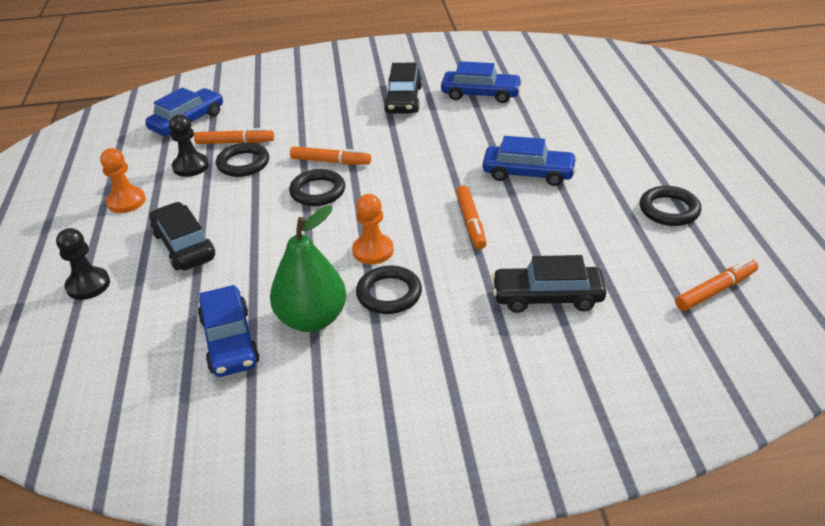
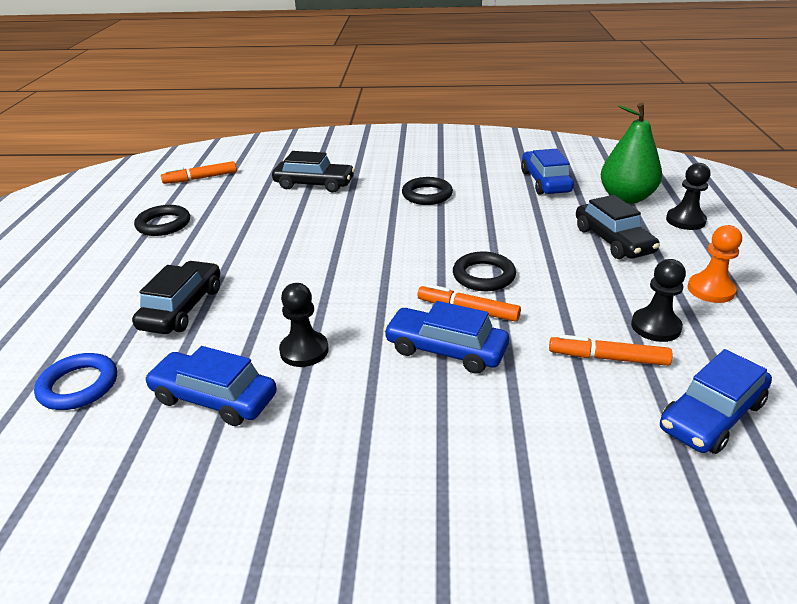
camera: 170 degrees left, 5 degrees down
black ring [216,143,269,177] -> none
green pear [270,205,346,332] -> green pear moved to [601,103,662,204]
orange pawn [352,194,394,264] -> none
black car [384,63,422,113] -> black car moved to [132,261,220,334]
orange marker [456,185,487,249] -> none
blue car [483,136,577,186] -> blue car moved to [384,301,509,374]
none -> blue ring [34,353,117,410]
none -> black pawn [279,283,329,367]

